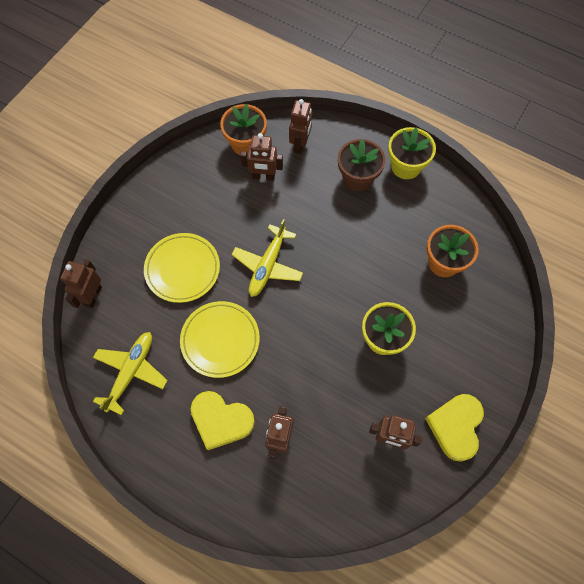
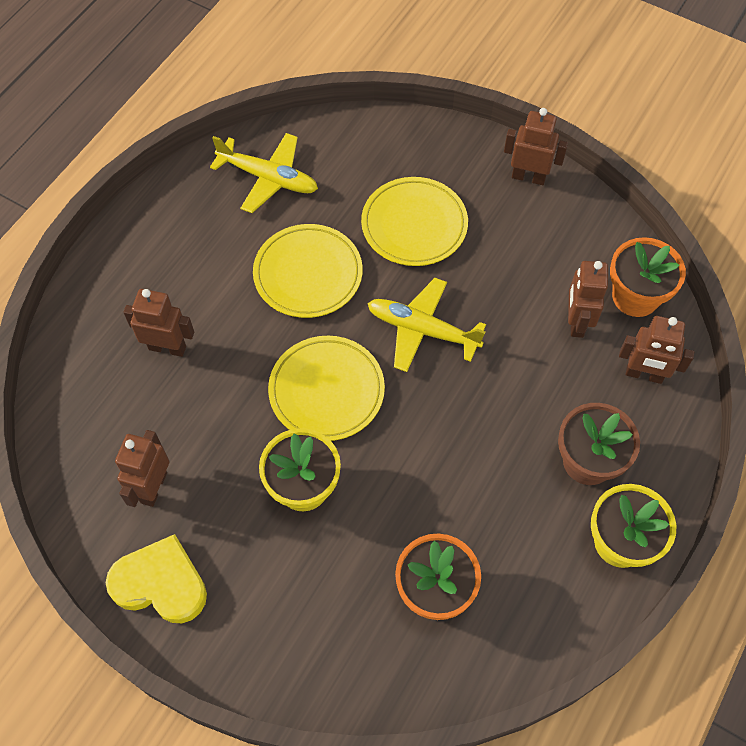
camera: 90 degrees right, 5 degrees down
brown robot [60,259,102,308] -> brown robot moved to [504,108,568,185]
yellow heart [191,391,255,450] -> none
none -> yellow plate [268,336,385,441]

